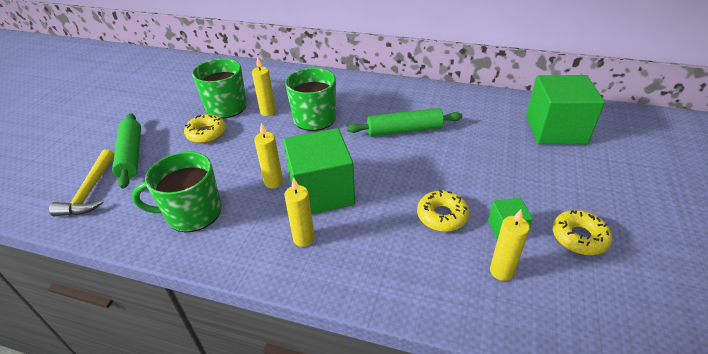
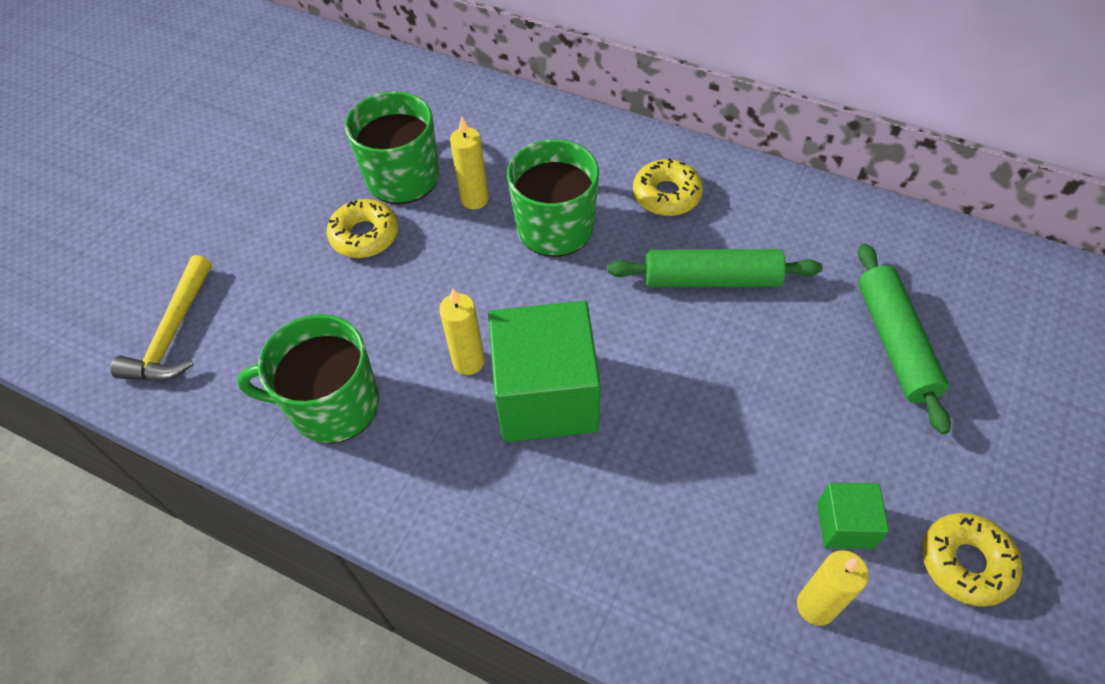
camera: 10 degrees right, 15 degrees up
green rolling pin [112,113,141,189] -> green rolling pin moved to [858,243,951,435]
yellow candle [284,177,315,247] -> none
yellow donut [417,190,469,232] -> yellow donut moved to [633,158,703,216]
green cube [526,75,605,144] -> none

